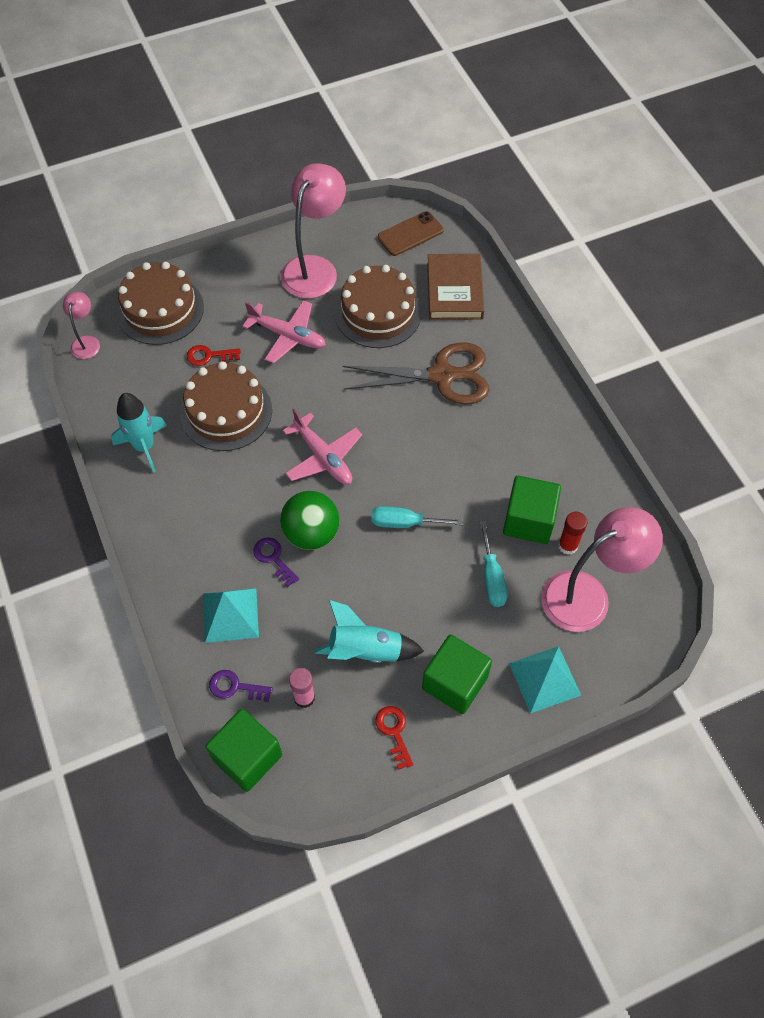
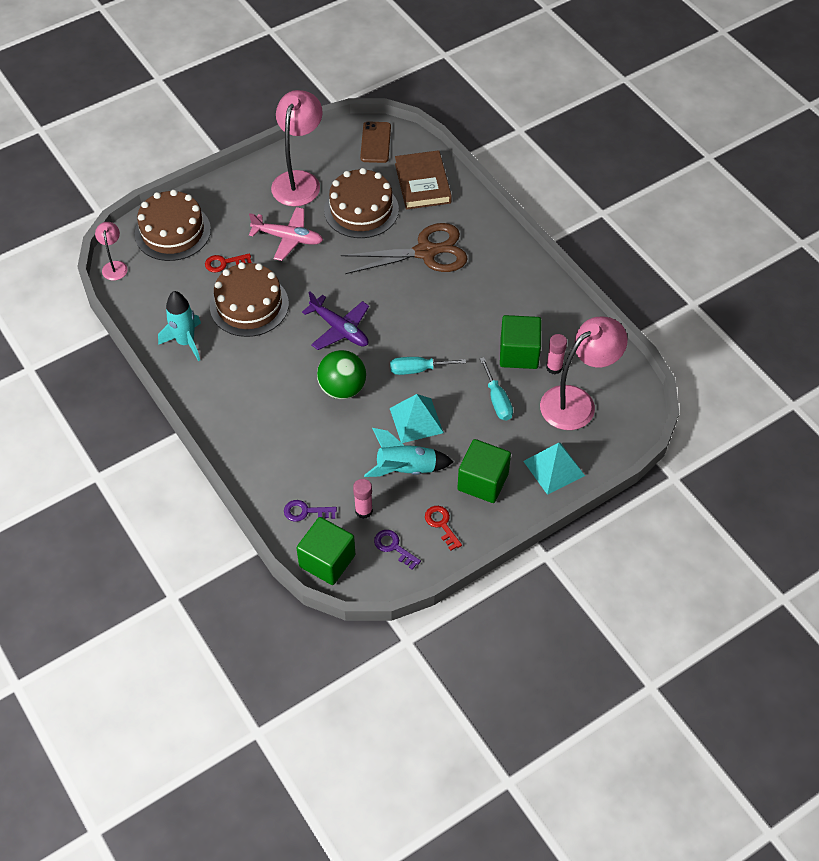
camera: 10 degrees left, 5 degrees down
turquoise pyramid [203,588,259,643] -> turquoise pyramid moved to [390,394,444,443]
purple key [253,537,299,587] -> purple key moved to [374,530,421,569]
pink plane [283,409,362,485] -> purple plane [302,291,369,350]
brown phone [378,211,444,256] -> brown phone turned 45 degrees counterclockwise [360,121,391,163]
red glue stick [558,512,588,555] -> pink glue stick [546,334,567,374]

